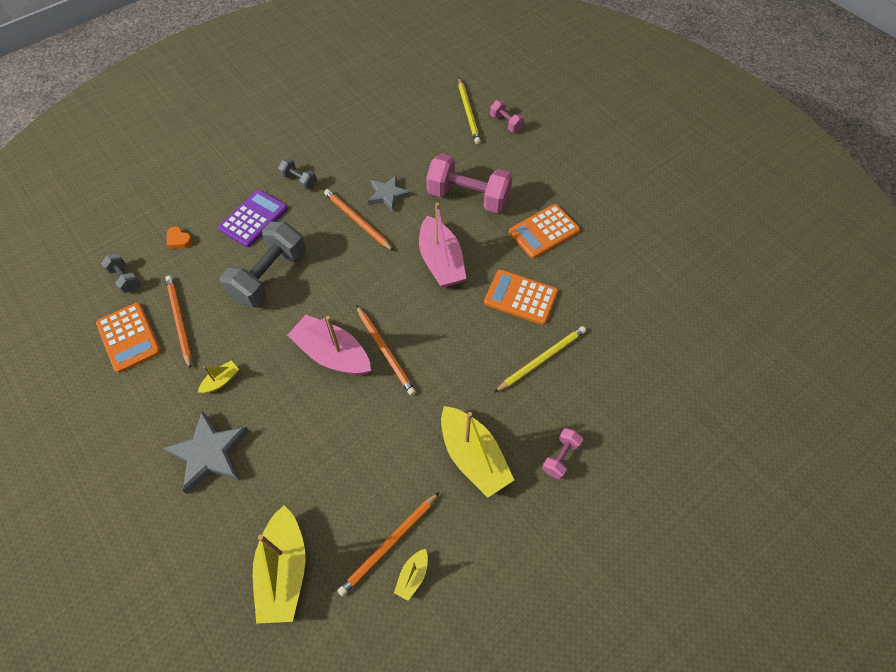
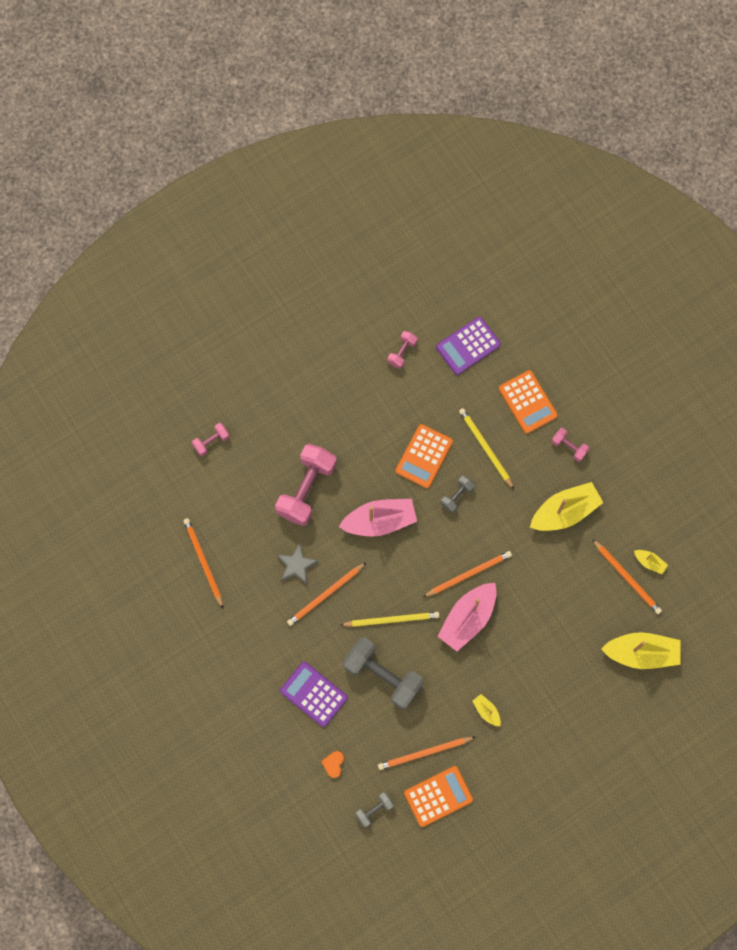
camera: 85 degrees left, 15 degrees up
grey star [163,411,250,494] -> none
orange heart [167,226,193,249] -> orange heart turned 150 degrees clockwise [321,751,344,778]
grey dumbbell [278,158,317,190] -> grey dumbbell moved to [441,476,475,513]
yellow pencil [458,78,481,144] -> yellow pencil moved to [341,612,440,627]
orange calculator [509,204,580,259] -> orange calculator moved to [499,370,558,434]
none -> orange pencil [183,518,223,608]
none -> pink dumbbell [387,331,418,369]
none -> purple calculator [436,317,501,375]

